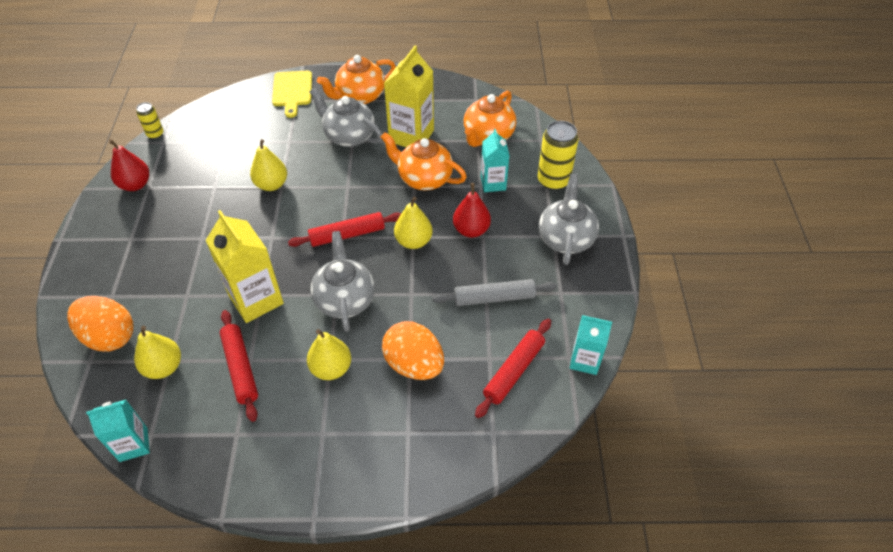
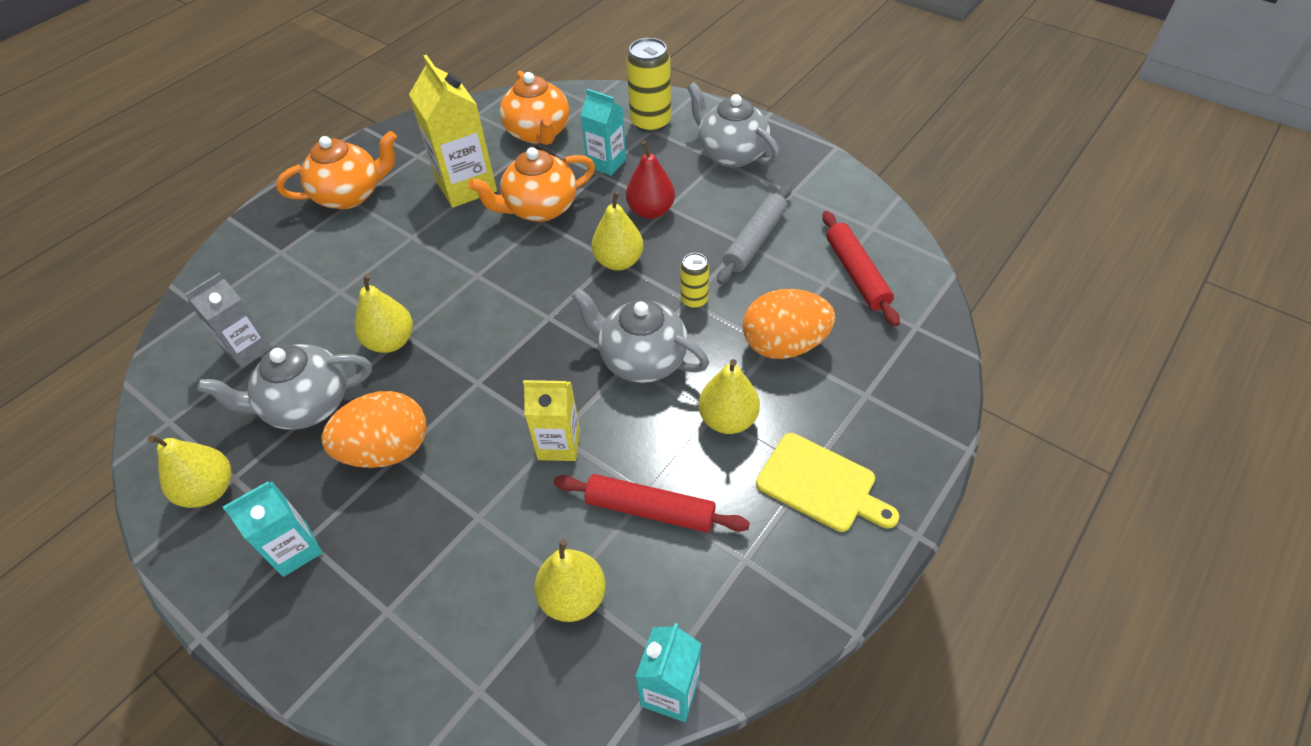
camera: 50 degrees left, 0 degrees up
orange egg [67,296,133,351] -> orange egg moved to [321,391,427,468]
red pear [109,139,149,191] -> yellow pear [148,435,231,508]
yellow can [136,102,164,139] -> yellow can moved to [680,253,709,309]
yellow carton [205,210,284,323] -> yellow carton [523,380,580,461], size x0.62
yellow cutting board [272,71,312,118] -> yellow cutting board moved to [756,433,900,532]
red rolling pin [288,212,401,247] -> none
grey teapot [310,88,382,147] -> grey teapot moved to [197,344,372,430]
orange teapot [317,55,396,104] -> orange teapot turned 120 degrees counterclockwise [276,131,397,209]
turquoise carton [570,315,612,375] -> turquoise carton moved to [223,481,323,577]
none -> grey carton [185,273,272,368]

